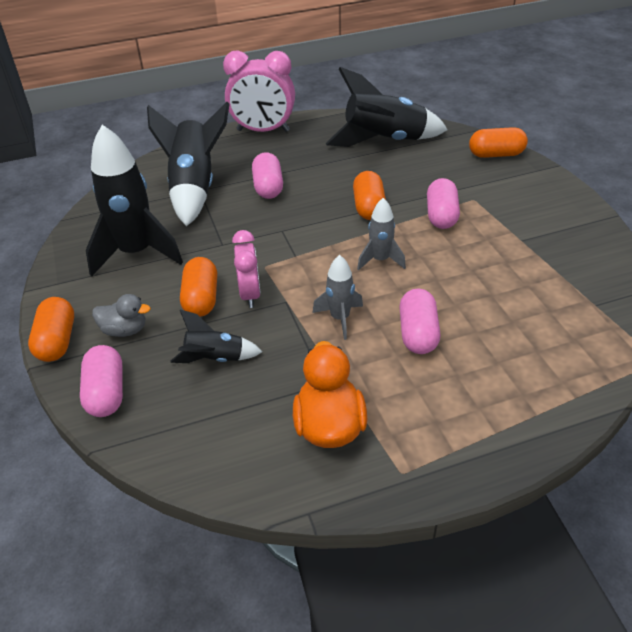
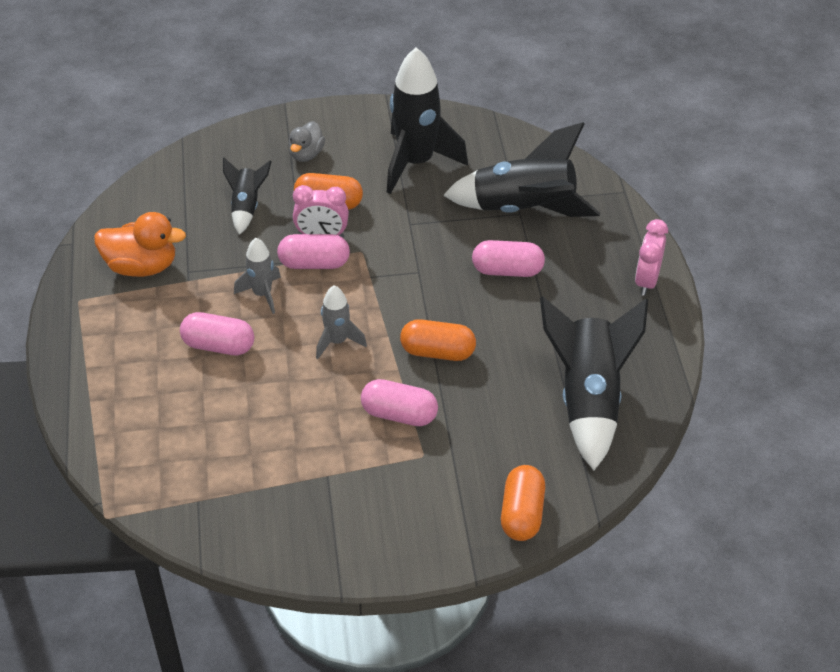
camera: 100 degrees right, 5 degrees up
orange capsule [28,297,74,362] -> none
pink capsule [80,345,123,417] -> pink capsule moved to [277,234,350,269]
pink clock [223,50,295,132] -> pink clock [635,219,668,296], size x0.61

